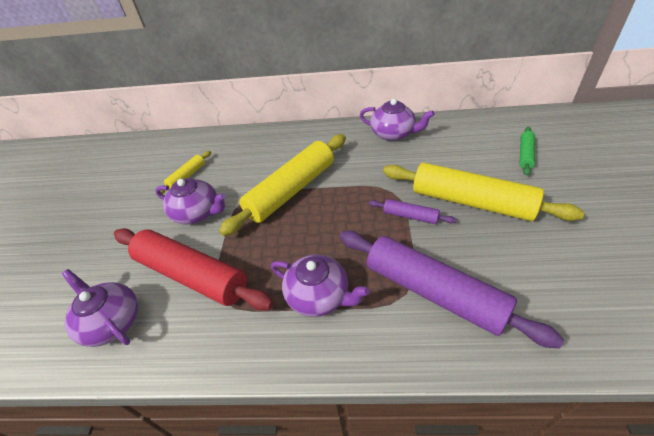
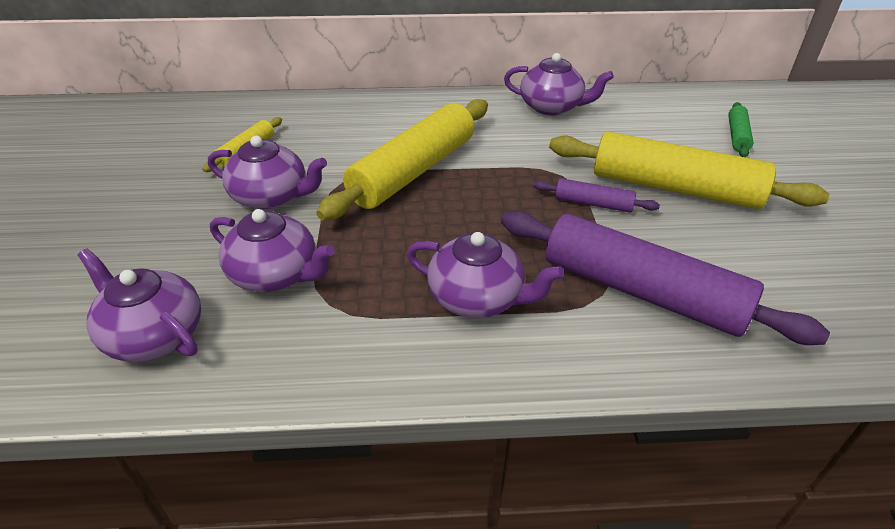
camera: 10 degrees left, 5 degrees down
red rolling pin [114,228,274,310] -> purple teapot [210,209,335,292]

